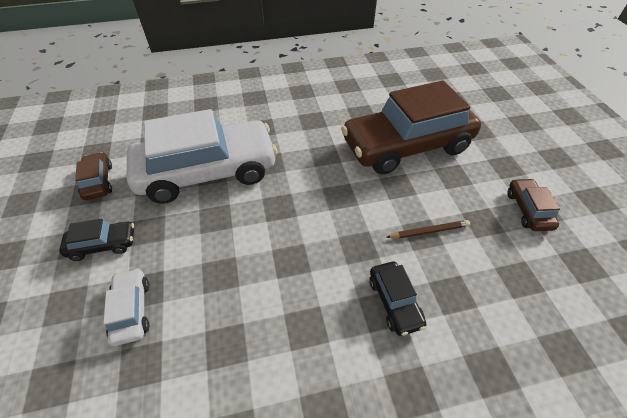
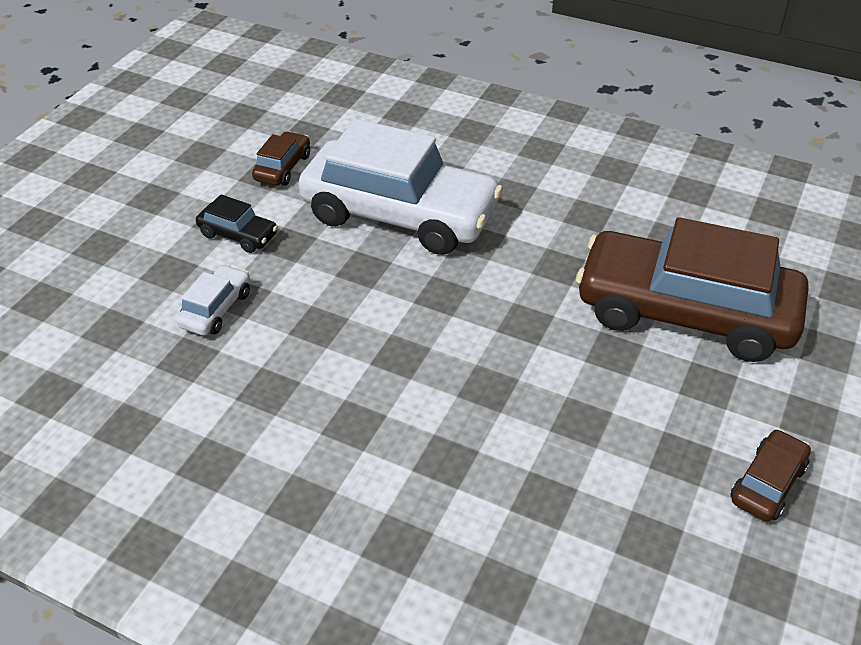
camera: 40 degrees right, 5 degrees down
black car [369,262,426,336] -> none
brown pencil [386,220,470,239] -> none

